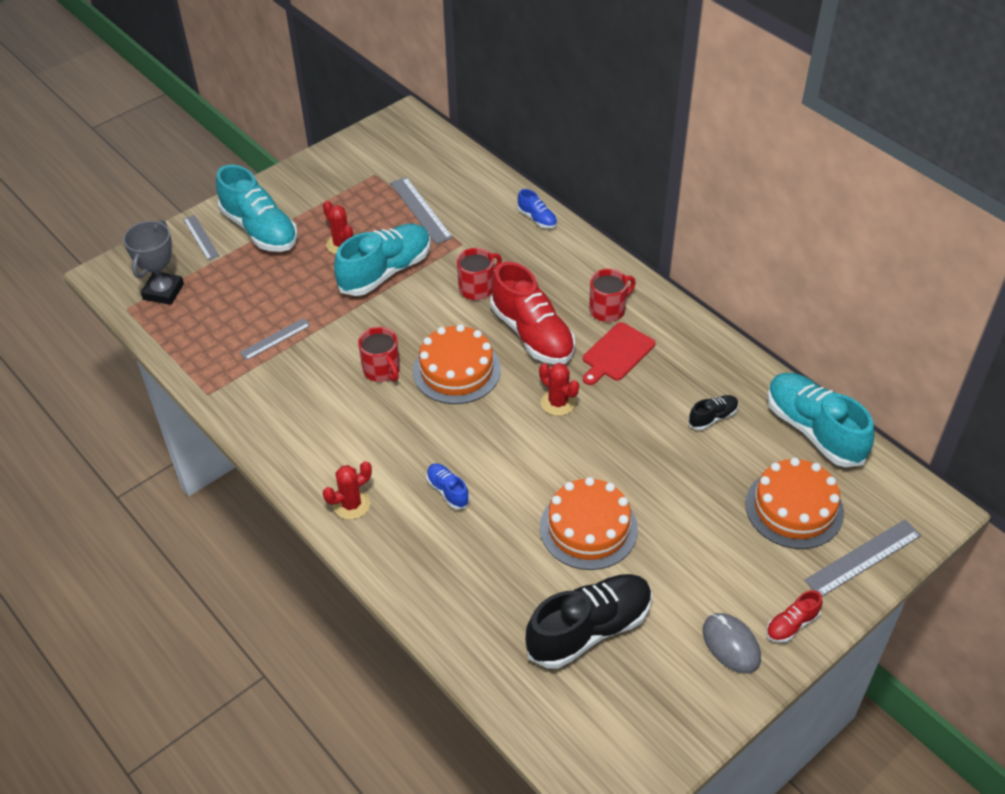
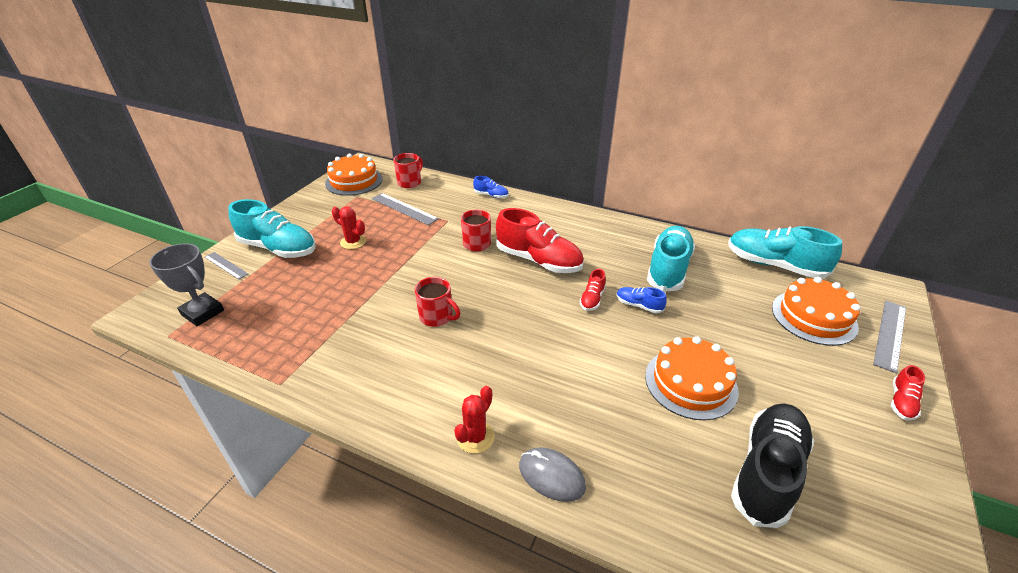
camera: 25 degrees left, 10 degrees down
grey trophy [123,220,184,305] -> grey trophy turned 45 degrees counterclockwise [149,243,224,326]
grey ruler [239,318,311,360] -> none
turquoise shoe [334,224,431,296] -> turquoise shoe moved to [647,226,695,292]
orange cake [413,324,501,404] -> orange cake moved to [325,154,383,196]
blue shoe [426,463,470,510] -> blue shoe moved to [616,287,667,313]
red cactus [539,363,579,416] -> red shoe [580,269,606,311]
red cutting board [583,322,655,385] -> none
red mug [589,269,636,322] -> red mug moved to [393,153,423,188]
black shoe [688,395,739,430] -> none
grey mouse [703,613,761,673] -> grey mouse moved to [519,447,586,502]

